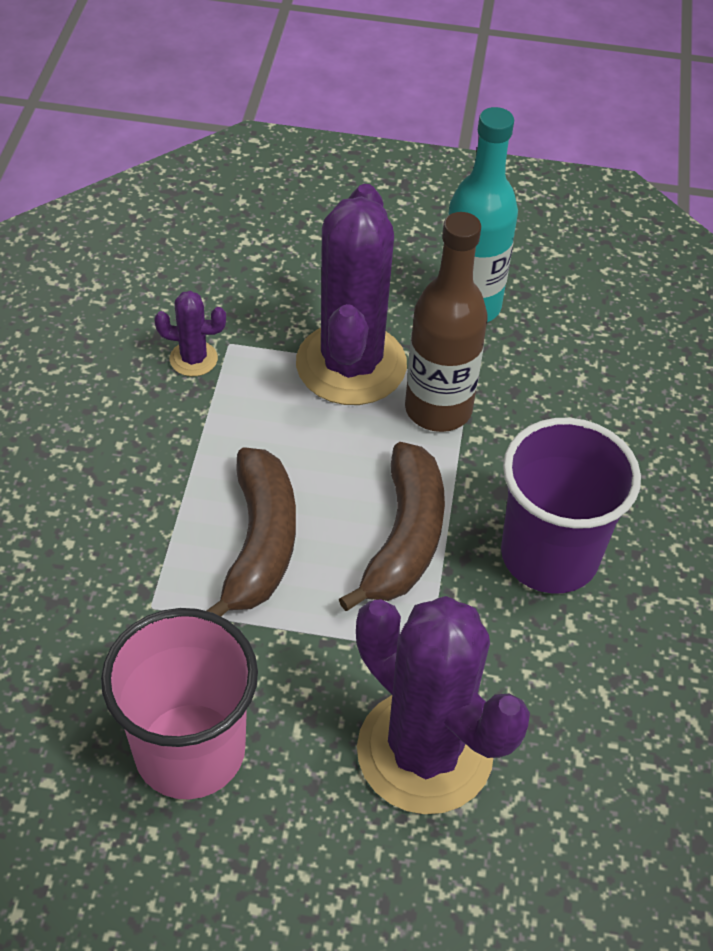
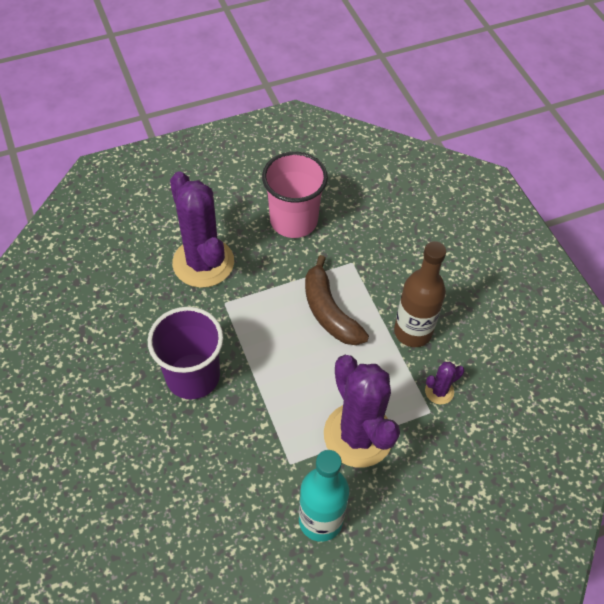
camera: 150 degrees right, 5 degrees up
brown banana [339,442,445,611] -> none
purple cactus [356,596,530,814] -> purple cactus turned 45 degrees clockwise [170,171,234,288]
brown bottle [405,212,488,432] -> brown bottle moved to [394,241,446,347]

